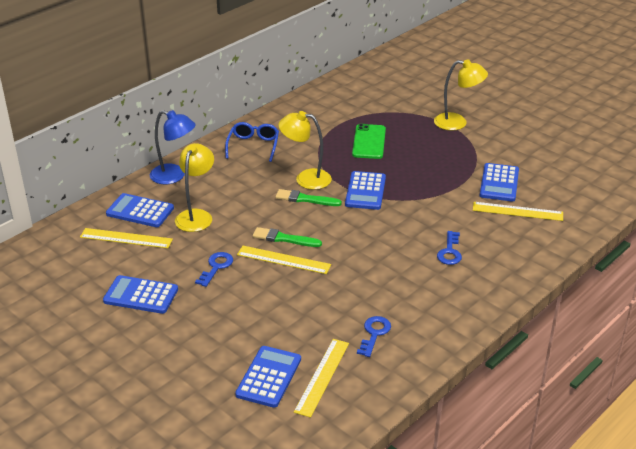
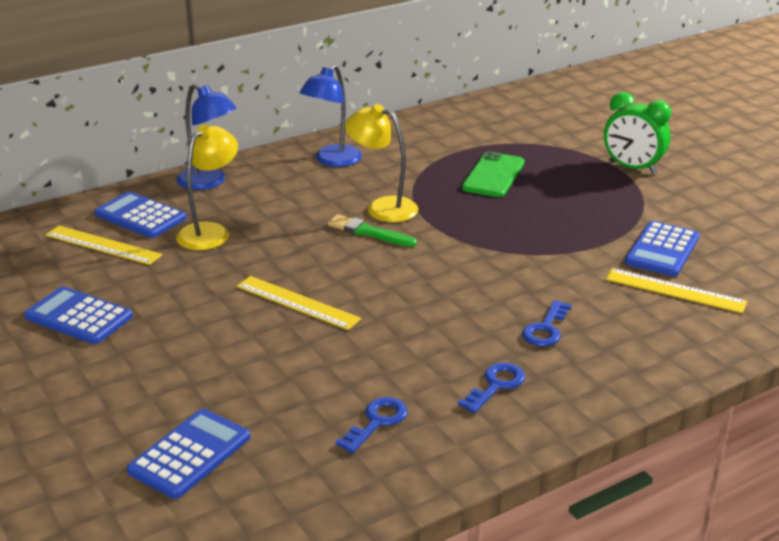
camera: 15 degrees right, 5 degrees down
blue key [195,252,233,287] -> blue key moved to [458,363,525,413]
blue glasses [225,122,279,162] -> blue lamp [299,64,362,167]
green brush [253,227,322,247] -> none
yellow ruler [294,339,349,418] -> none
blue calculator [345,171,386,210] -> none
yellow lamp [434,59,488,130] -> green clock [604,92,671,174]

